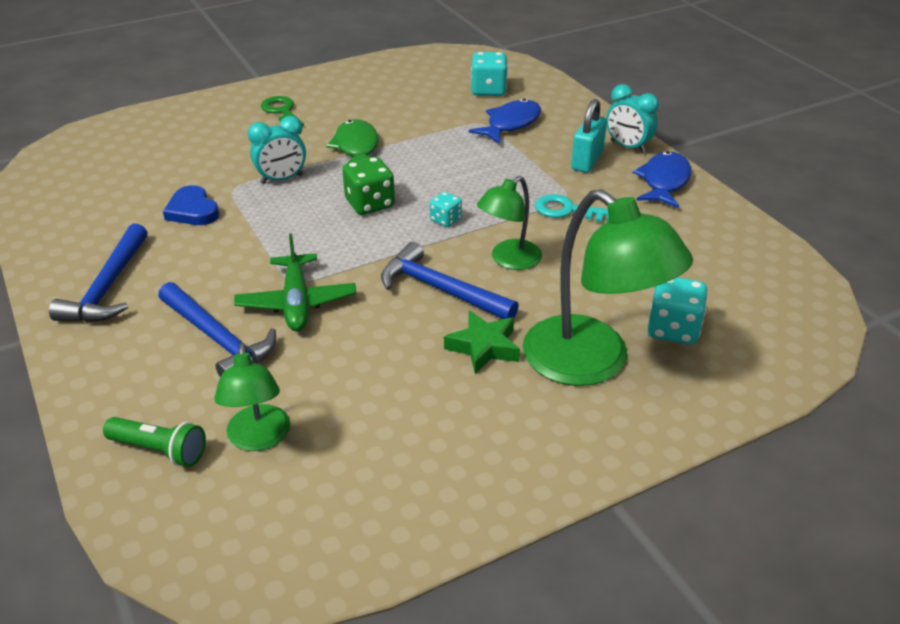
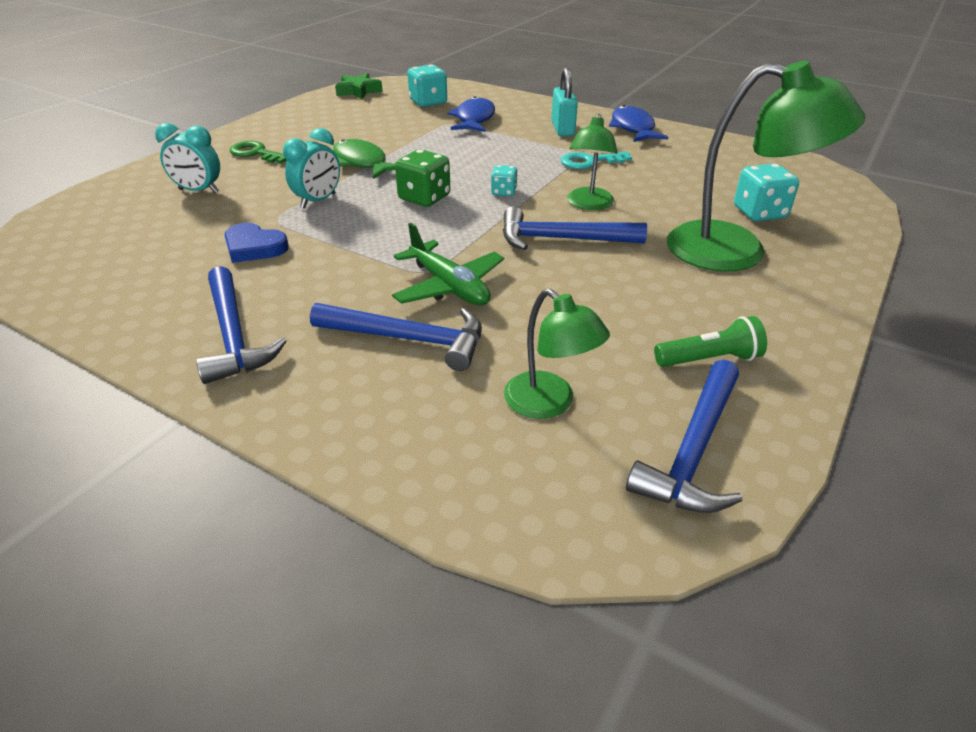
camera: 30 degrees left, 0 degrees up
green flashlight [103,417,206,467] -> green flashlight moved to [654,316,767,367]
green star [444,311,520,374] -> green star moved to [335,73,383,99]
turquoise clock [606,84,659,154] -> turquoise clock moved to [155,123,220,193]
none -> blue hammer [626,359,742,513]

